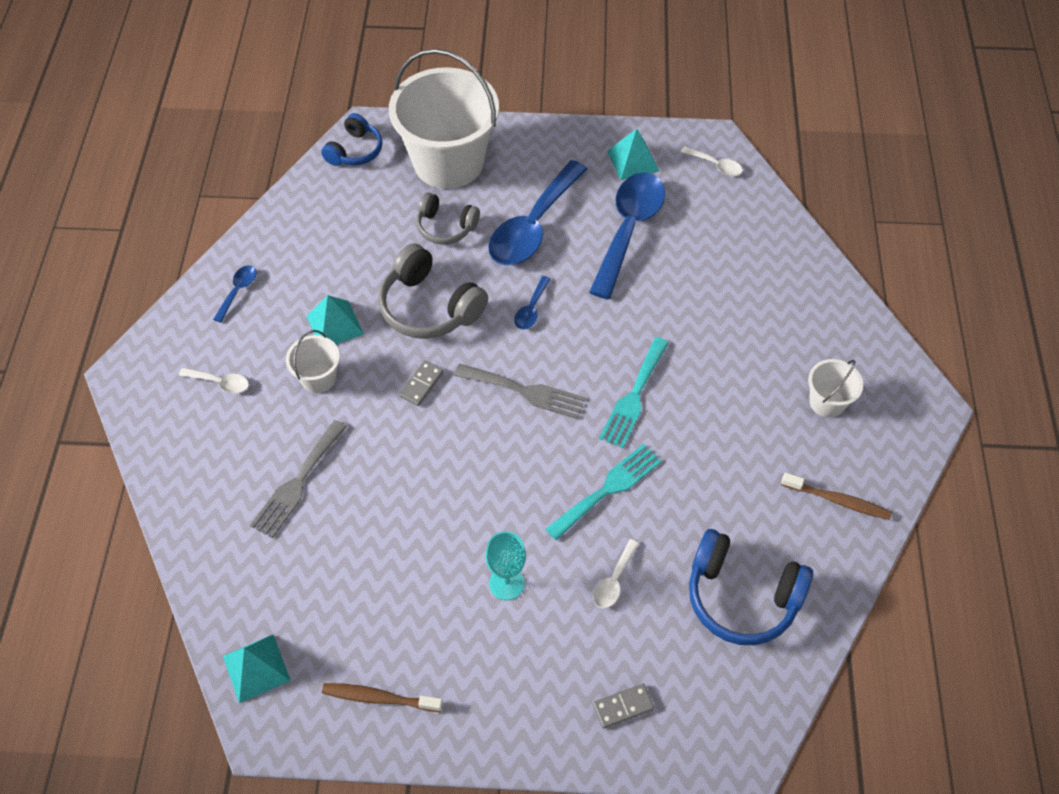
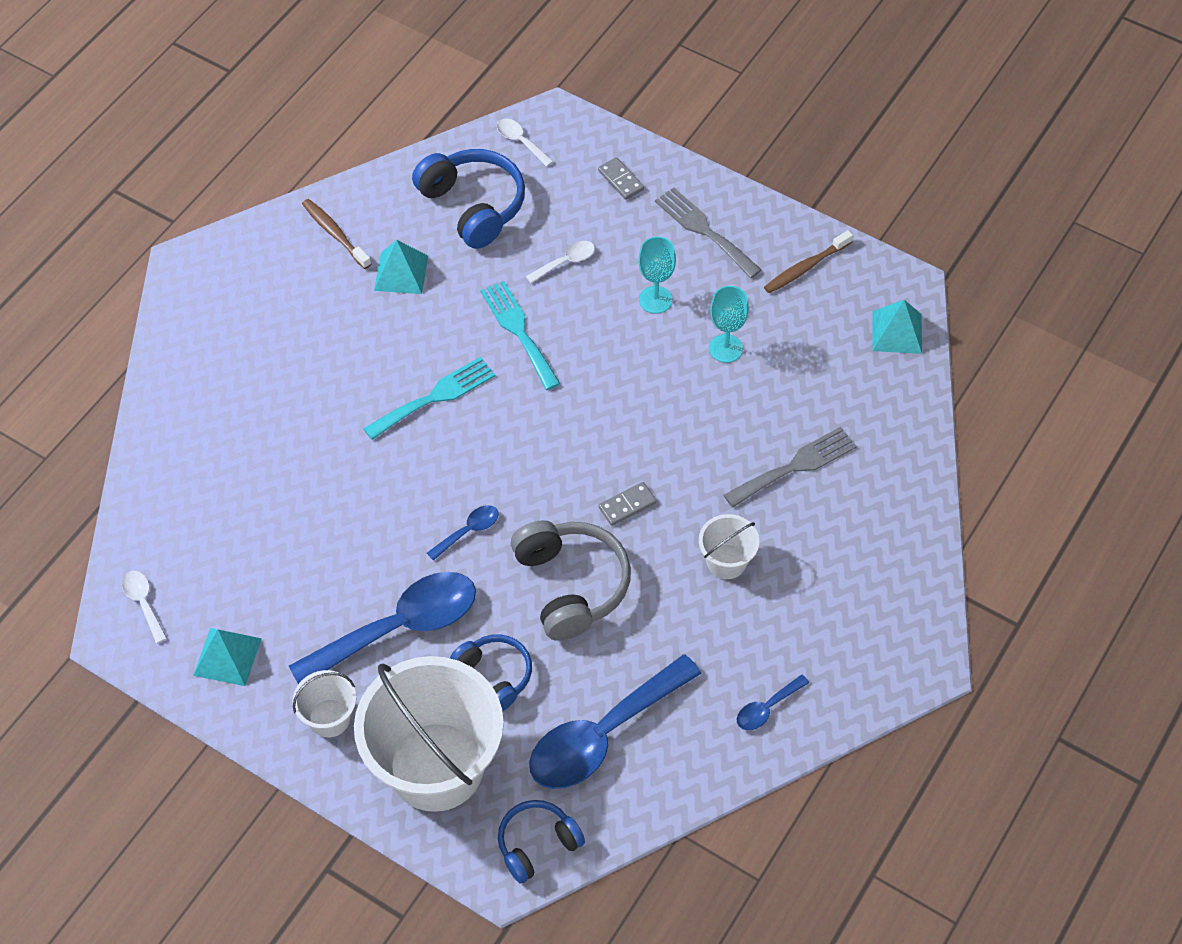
camera: 150 degrees left, 0 degrees up
white spoon [179,368,249,393] -> white spoon moved to [497,119,553,167]
turquoise pyramid [307,295,364,344] -> turquoise pyramid moved to [374,240,428,294]
brown toothbrush [322,683,443,712] -> brown toothbrush turned 105 degrees clockwise [764,230,853,293]
grey headphones [416,193,480,245] -> blue headphones [450,634,532,711]
grey fork [454,364,585,419] -> grey fork moved to [655,187,762,278]
turquoise fork [546,444,662,541] -> turquoise fork turned 75 degrees clockwise [480,281,561,390]
blue spoon [589,172,665,299] -> blue spoon moved to [529,654,702,789]
grey domino [593,684,654,729] -> grey domino turned 45 degrees clockwise [598,157,644,200]
white bucket [808,359,863,418] -> white bucket moved to [293,670,356,737]
none -> turquoise goblet [709,286,749,363]

